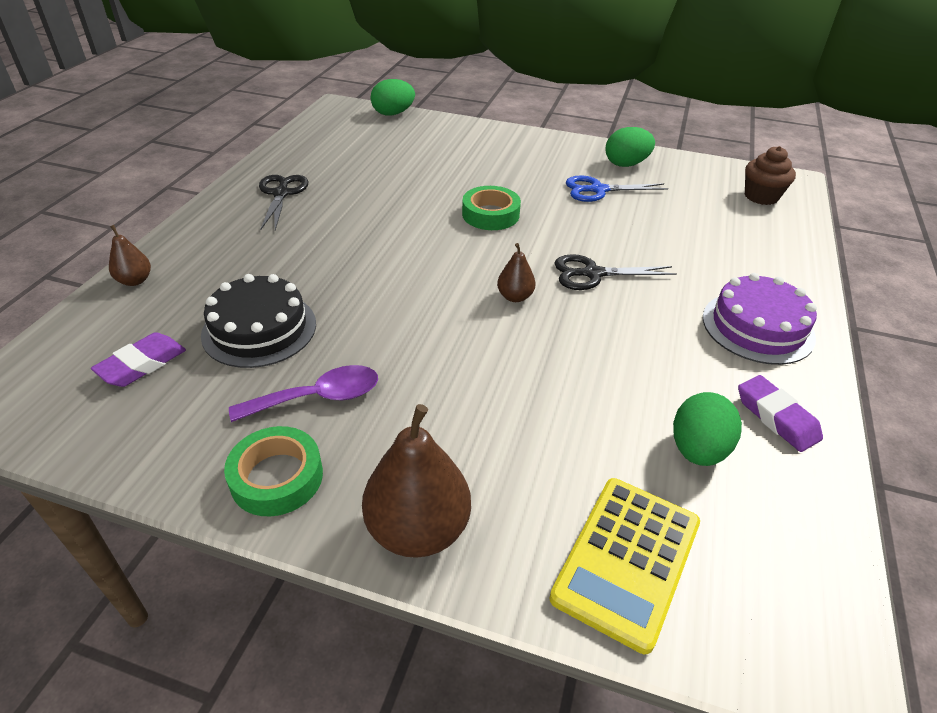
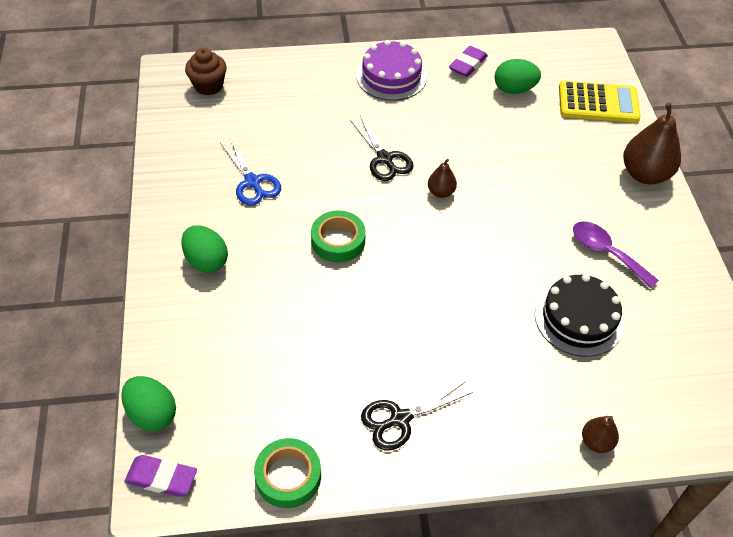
camera: 115 degrees left, 10 degrees up
purple eraser [91,332,186,387] -> purple eraser moved to [124,455,197,497]
green tape [224,426,323,516] -> green tape moved to [254,438,321,508]
green egg [605,127,655,167] -> green egg moved to [181,225,228,273]

